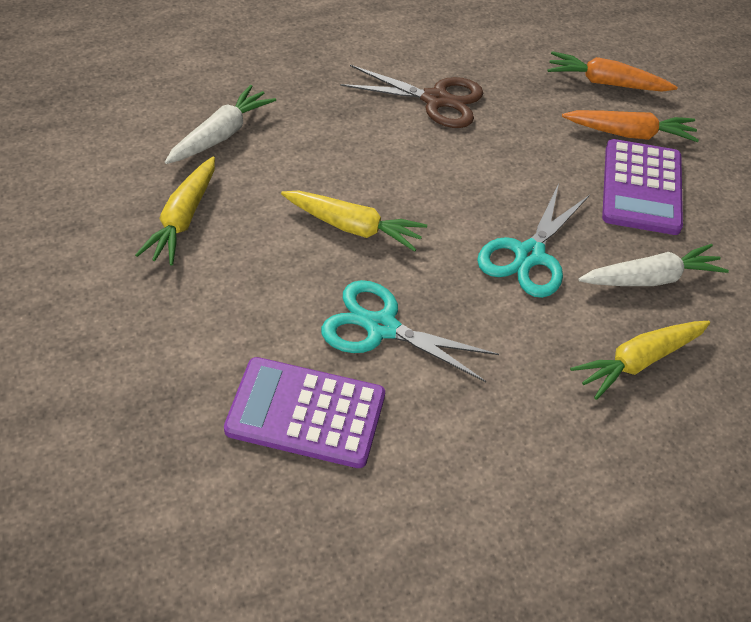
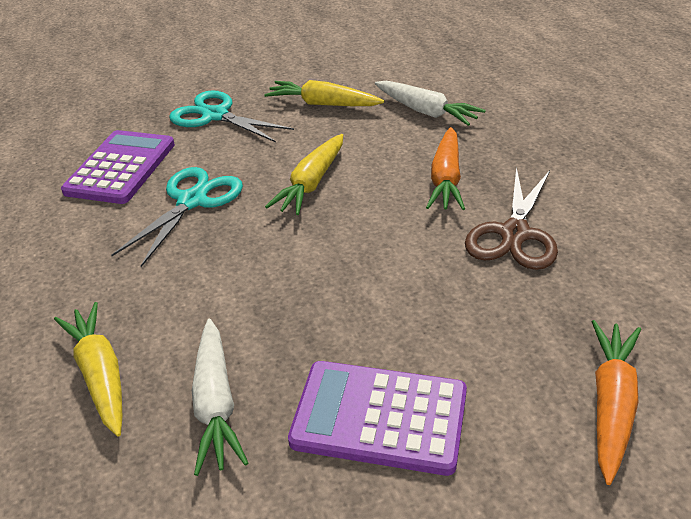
camera: 100 degrees right, 10 degrees down
turquoise scissors [477,184,590,298] -> turquoise scissors moved to [169,90,294,142]
orange carrot [562,110,699,142] -> orange carrot moved to [426,127,465,210]

